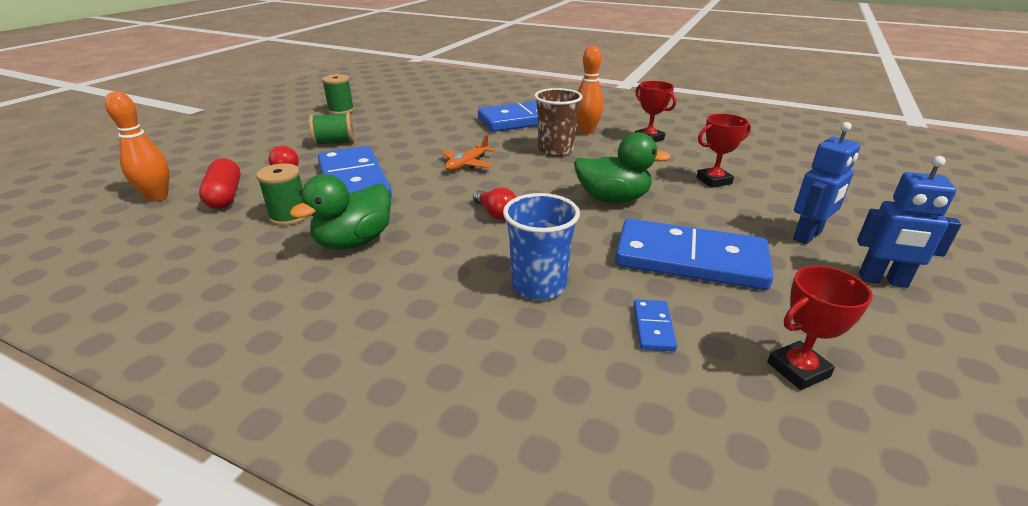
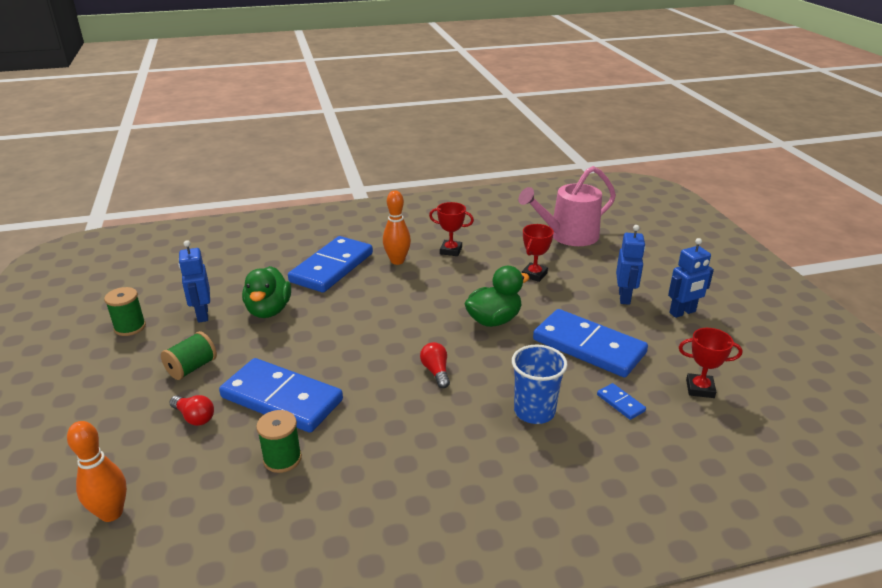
camera: 40 degrees left, 0 degrees up
red capsule [199,158,241,209] -> none
green duck [290,174,391,249] -> green duck moved to [242,266,291,318]
orange plane [441,135,496,171] -> none
red light bulb [473,187,516,220] -> red light bulb turned 120 degrees counterclockwise [420,342,450,388]
brown cup [534,88,582,156] -> none
blue domino [615,219,774,290] -> blue domino turned 60 degrees clockwise [533,309,648,377]
red trophy [767,266,873,390] -> red trophy turned 75 degrees clockwise [679,328,742,398]
none -> blue robot [178,240,210,323]
none -> pink watering can [519,166,616,246]

